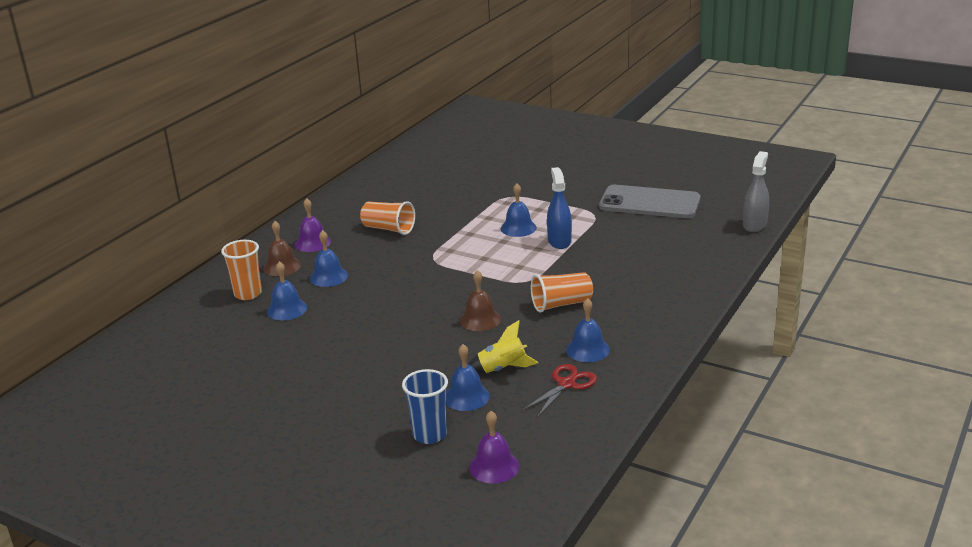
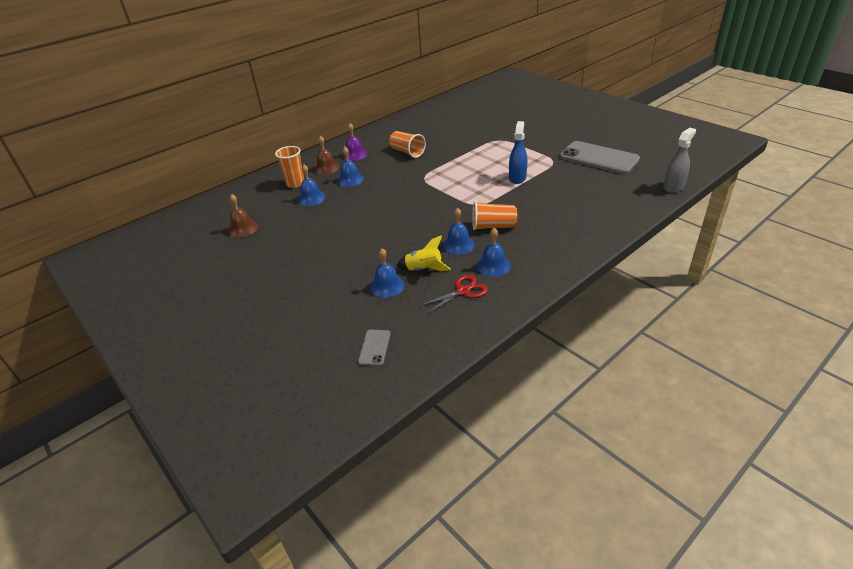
camera: 20 degrees right, 10 degrees up
blue cup [402,369,448,444] -> none
brown bell [460,270,501,331] -> brown bell moved to [228,194,258,238]
purple bell [469,411,519,483] -> grey phone [358,330,391,366]
blue bell [501,183,537,237] -> blue bell moved to [443,208,475,255]

